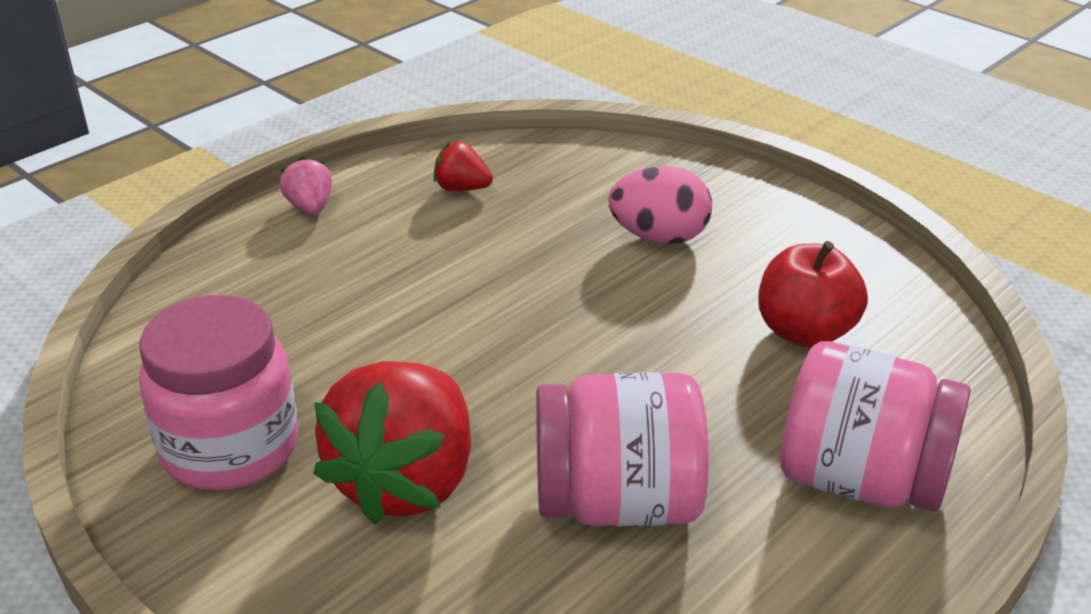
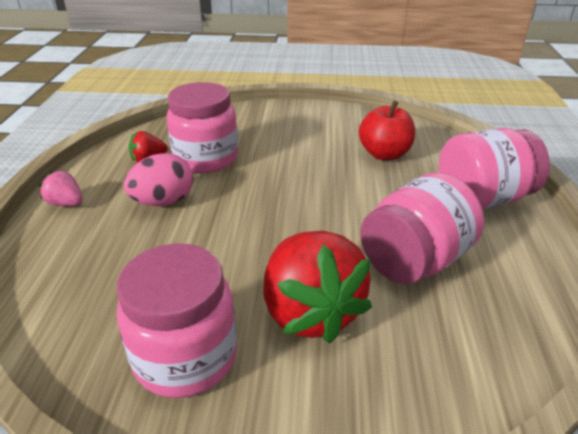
camera: 40 degrees left, 0 degrees up
pink egg [608,166,712,244] -> pink egg moved to [124,153,193,206]
none -> pink jar [167,82,238,173]

